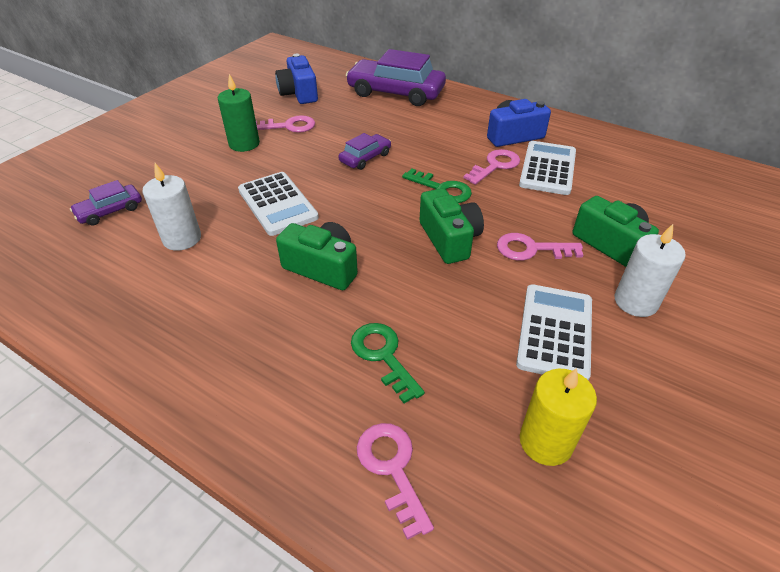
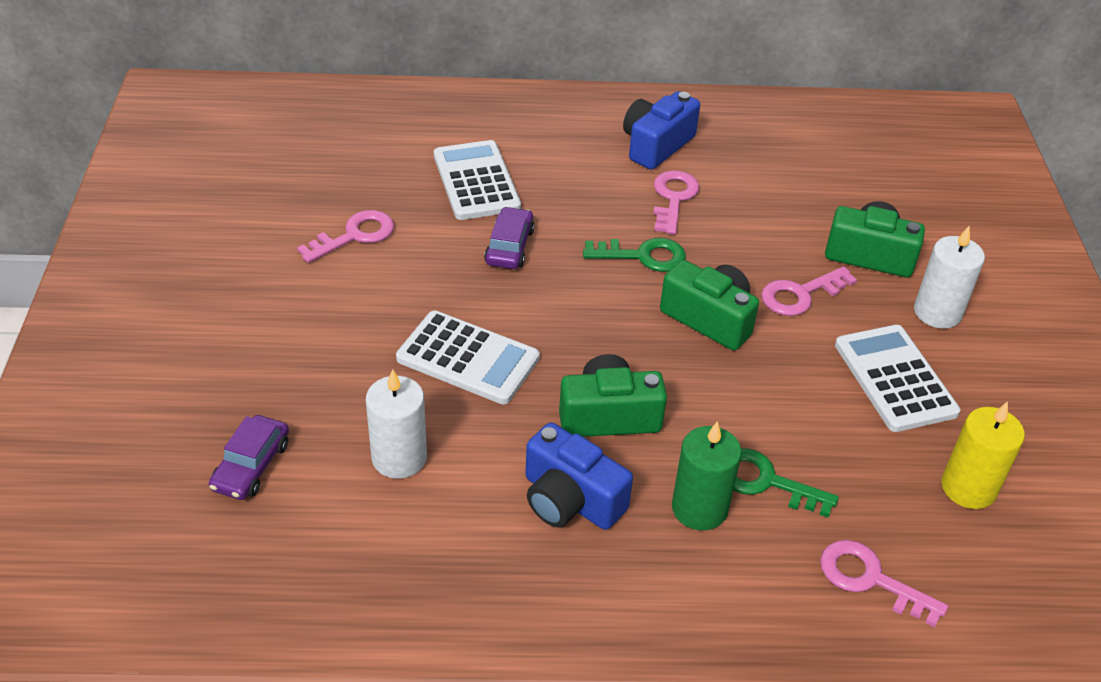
camera: 35 degrees left, 0 degrees up
green candle [218,74,260,152] -> green candle moved to [672,421,742,530]
blue camera [275,54,318,104] -> blue camera moved to [525,422,633,530]
purple car [346,49,446,106] -> none
white calculator [519,141,576,195] -> white calculator moved to [434,140,521,220]

